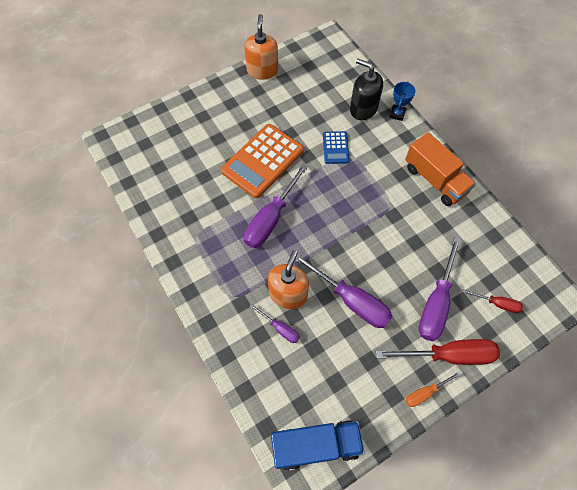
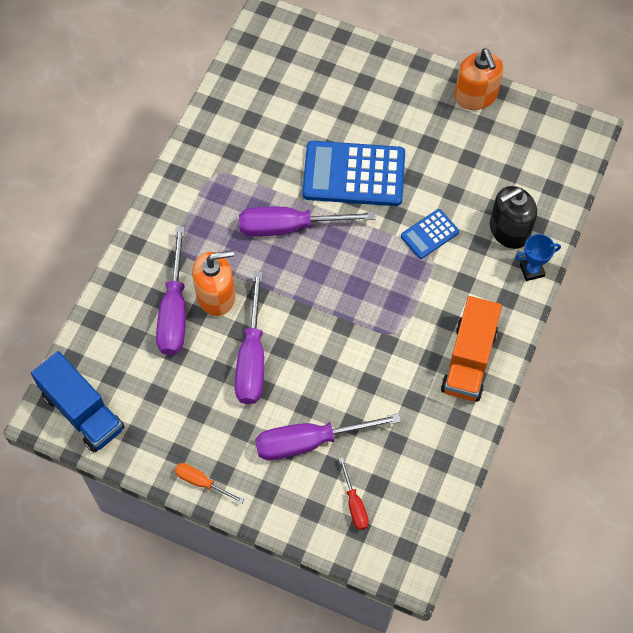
camera: 55 degrees right, 0 degrees up
orange calculator [221,124,304,198] -> blue calculator [302,141,405,206]
orange soap dispenser [244,14,278,80] -> orange soap dispenser turned 105 degrees clockwise [454,48,503,110]
purple screwdriver [249,304,300,343] -> purple screwdriver [156,226,186,355], size x1.95
black soap dispenser [350,59,383,120] -> black soap dispenser turned 120 degrees counterclockwise [490,186,537,249]
red screwdriver [376,339,500,365] -> none

